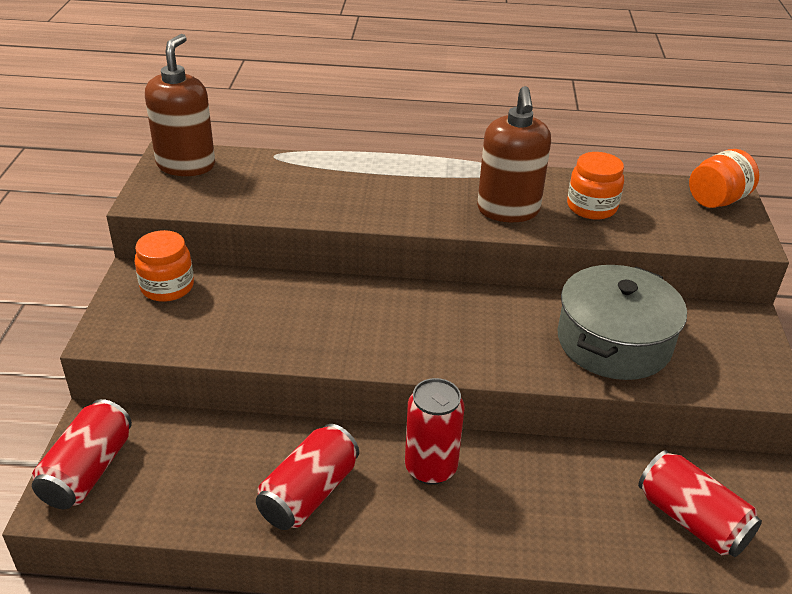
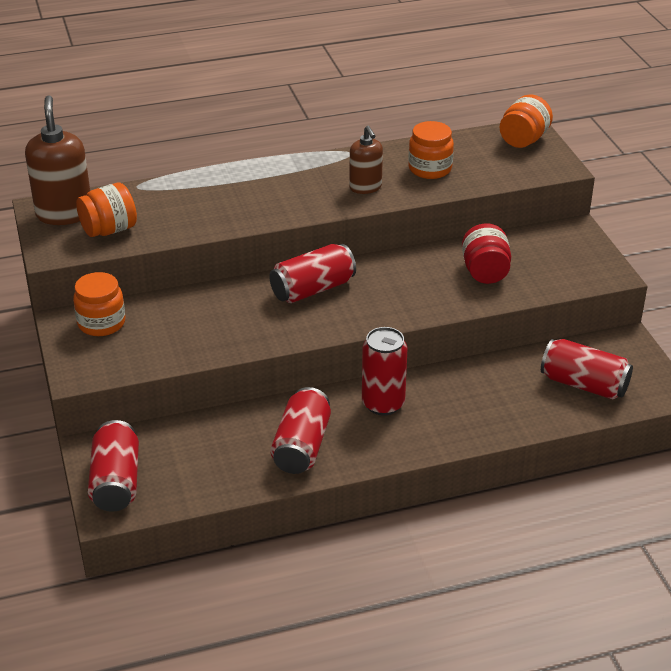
camera: 20 degrees left, 0 degrees up
brown soap dispenser [477,86,551,222] -> brown soap dispenser [349,126,383,194], size x0.61
grey pot [557,265,687,380] -> red jar [462,223,511,284]
none -> orange jar [76,183,137,237]
none -> red can [269,244,356,303]

